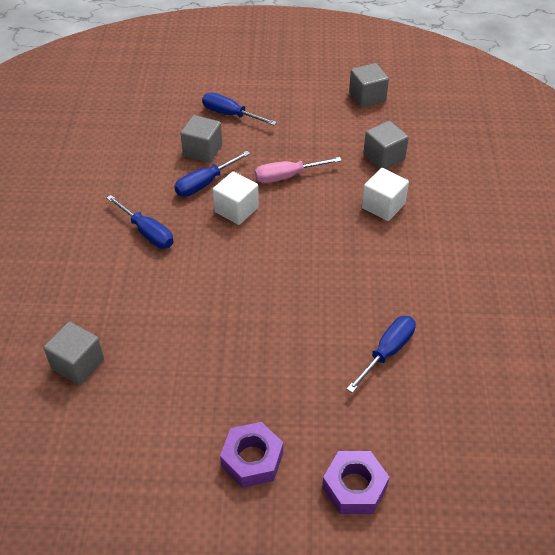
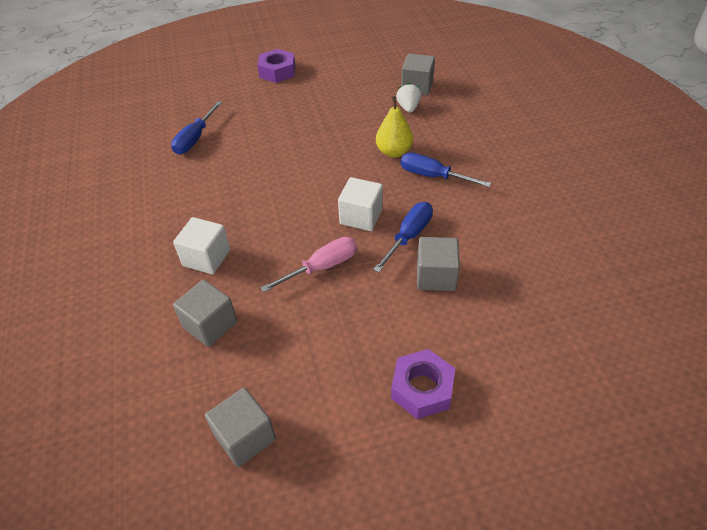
camera: 165 degrees right, 0 degrees up
blue screwdriver [202,93,277,126] -> none
purple nut [322,451,389,514] -> purple nut moved to [391,349,455,419]
none -> yellow pear [376,96,413,158]
none -> white strawberry [396,83,421,113]

